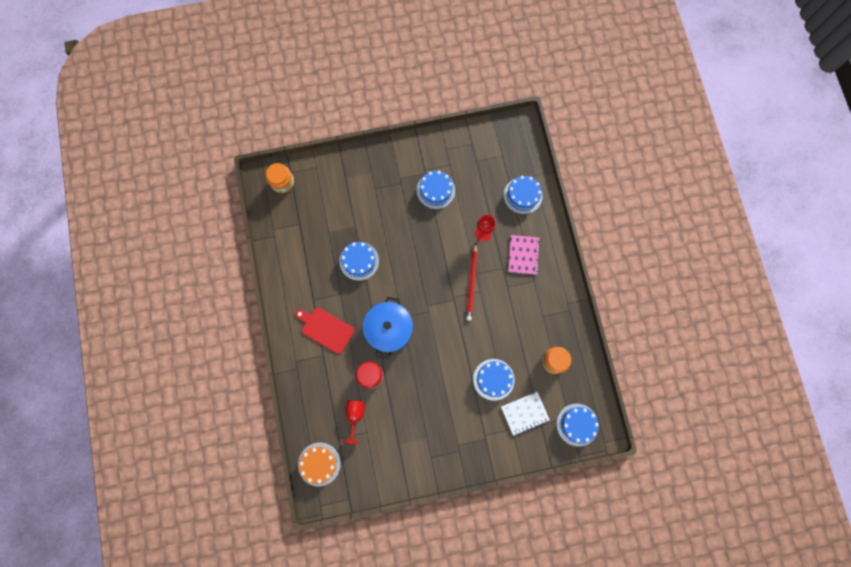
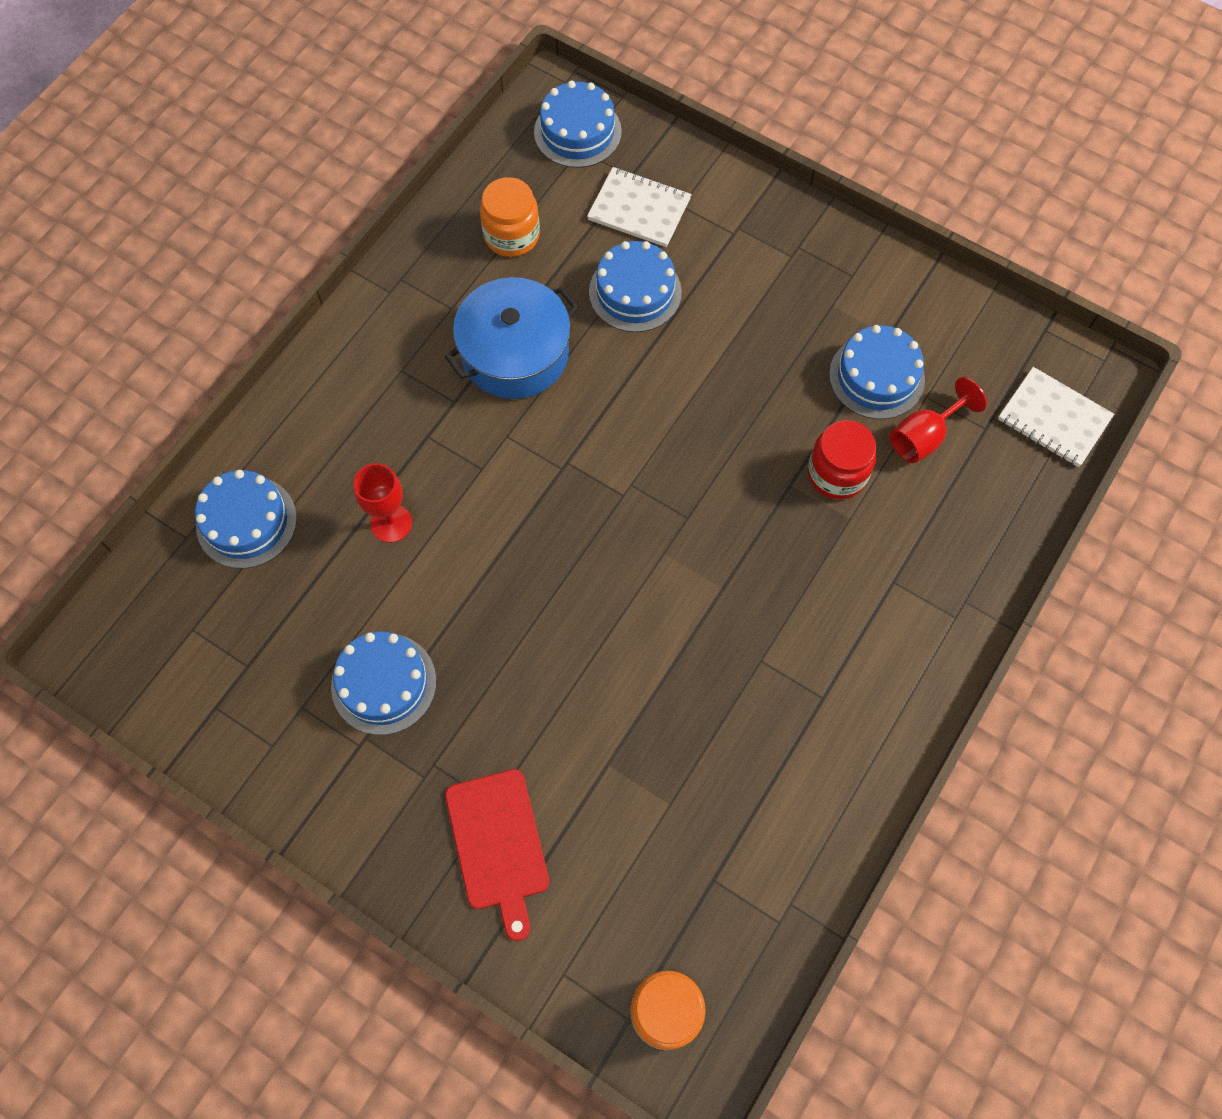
camera: 135 degrees left, 10 degrees down
red cutting board [295,307,355,354] -> red cutting board moved to [445,769,549,941]
orange cake [298,442,341,486] -> white notebook [998,367,1114,467]
blue cake [339,242,379,281] -> blue cake moved to [829,325,925,419]
blue pot [363,297,413,358] -> blue pot moved to [445,277,579,399]
red pencil [466,242,477,321] -> none
pink notebook [508,235,540,275] -> none

